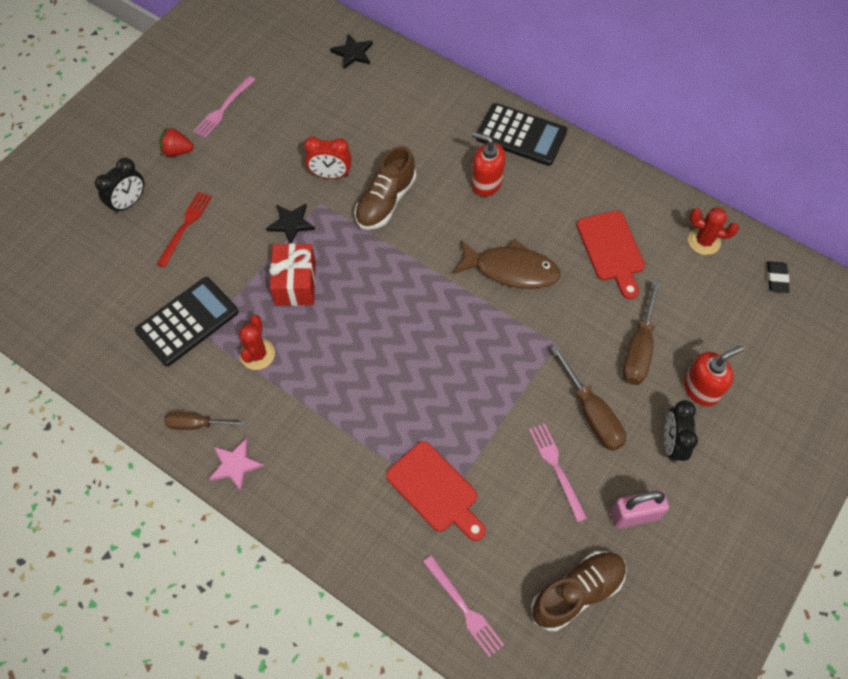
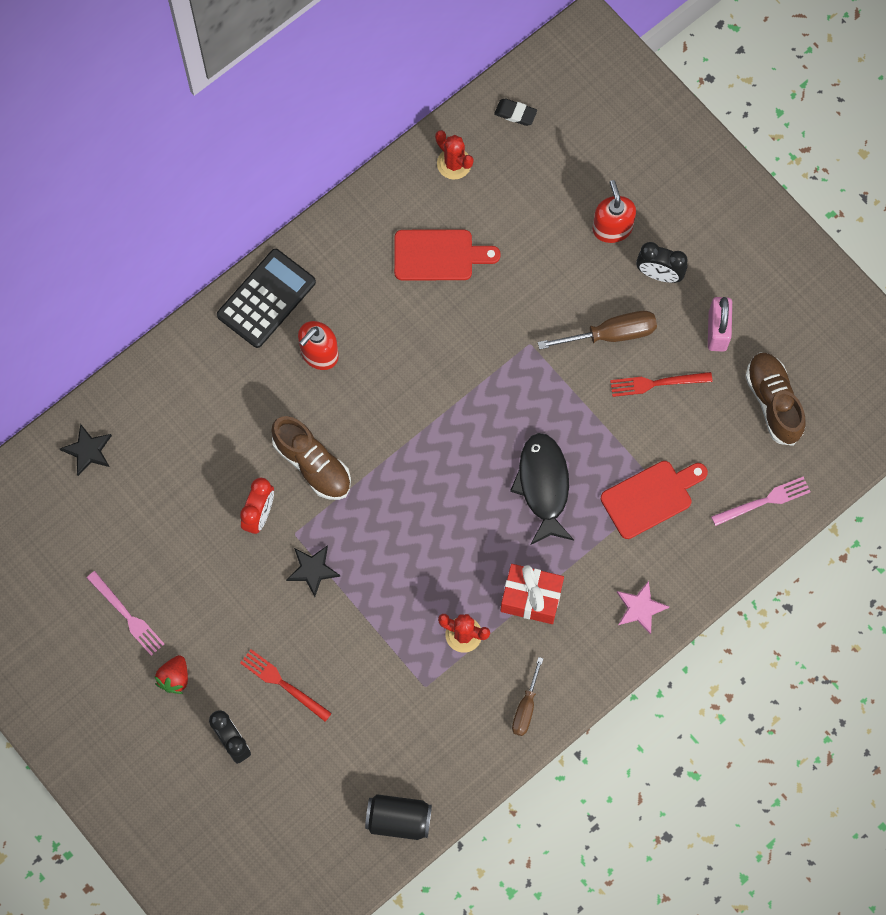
camera: 75 degrees left, 10 degrees up
black calculator [135,277,238,366] -> none
pink star [209,438,264,491] -> pink star moved to [617,581,670,635]
red gift [269,243,316,306] -> red gift moved to [500,564,564,624]
brown fish [453,239,561,289] -> none
pink fork [529,423,587,522] -> red fork [610,372,713,397]
brown screwdriver [622,280,661,385] -> none
red cactus [688,208,739,255] -> red cactus turned 75 degrees counterclockwise [435,130,474,180]
none -> black can [365,794,432,840]
none -> black fish [510,433,574,545]

